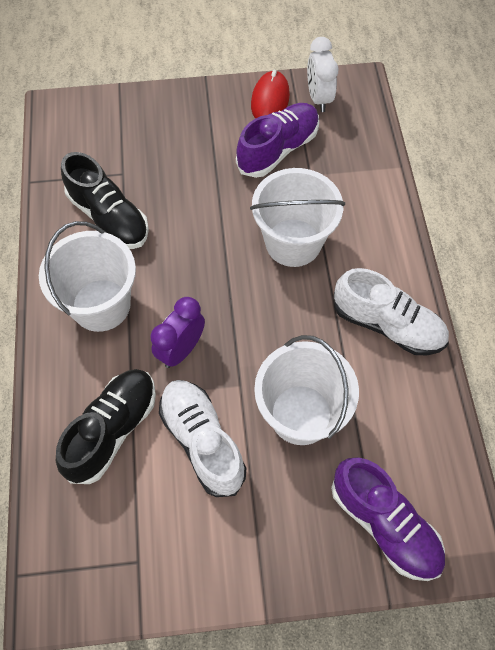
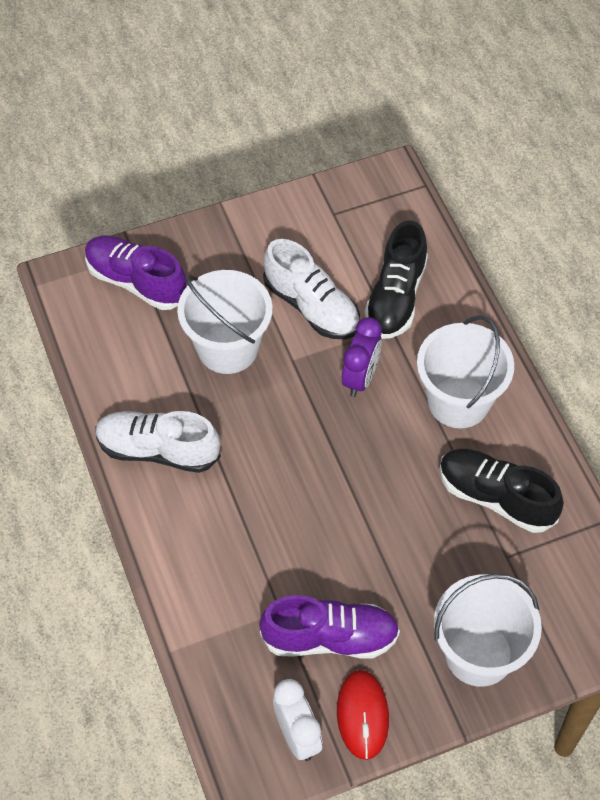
camera: 165 degrees right, 5 degrees down
purple shoe [236,103,319,178] -> purple shoe turned 120 degrees counterclockwise [259,595,400,659]
white bucket [250,168,345,267] -> white bucket moved to [434,574,542,687]

